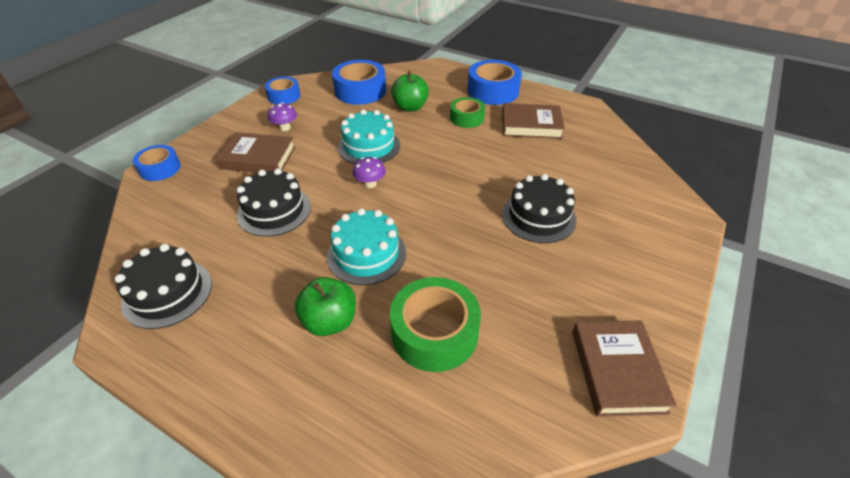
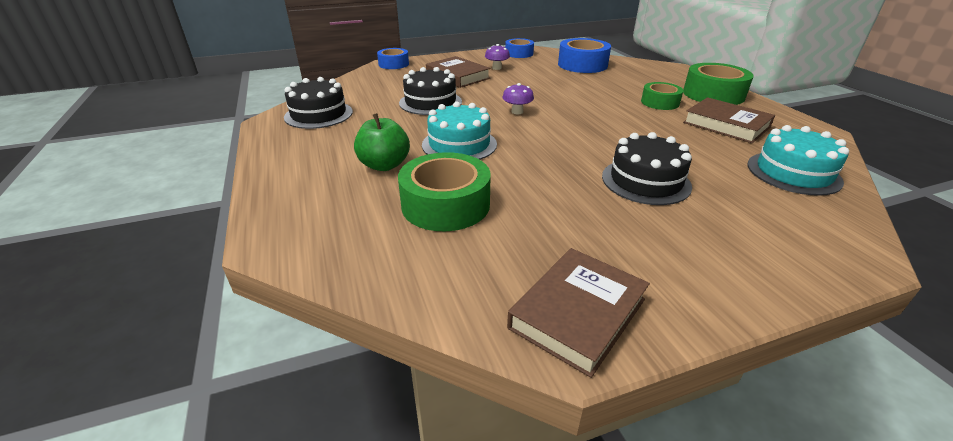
camera: 40 degrees right, 10 degrees down
turquoise cake [338,109,400,164] -> turquoise cake moved to [748,125,849,196]
green apple [391,71,429,112] -> none
blue tape [467,60,522,105] -> green tape [683,63,754,105]

